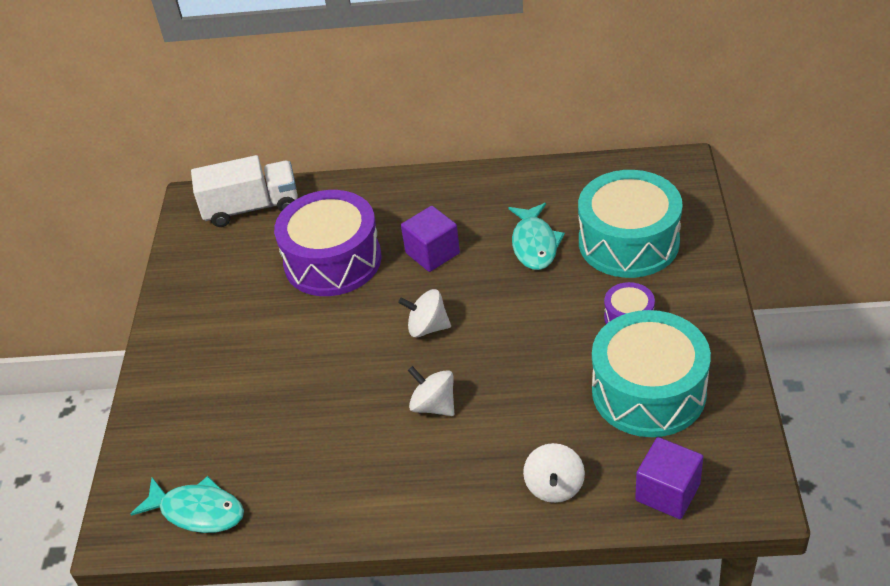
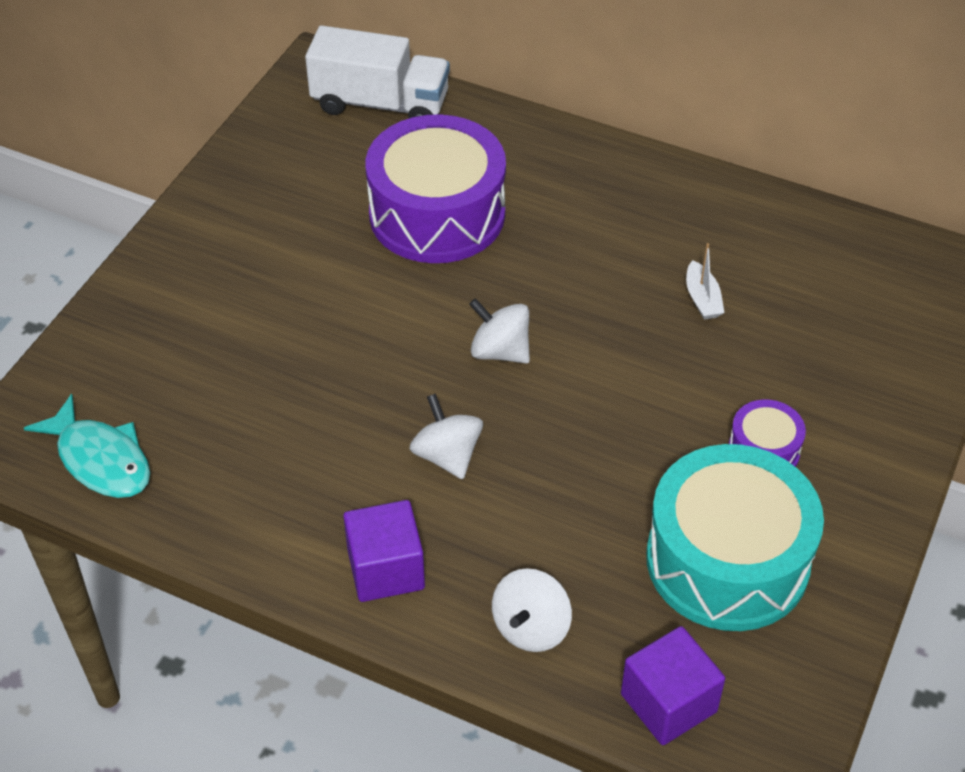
camera: 20 degrees right, 5 degrees up
purple cube [401,206,460,272] -> purple cube moved to [343,500,425,602]
turquoise fish [508,203,565,270] -> white boat [686,243,724,320]
turquoise drum [578,170,683,278] -> none

